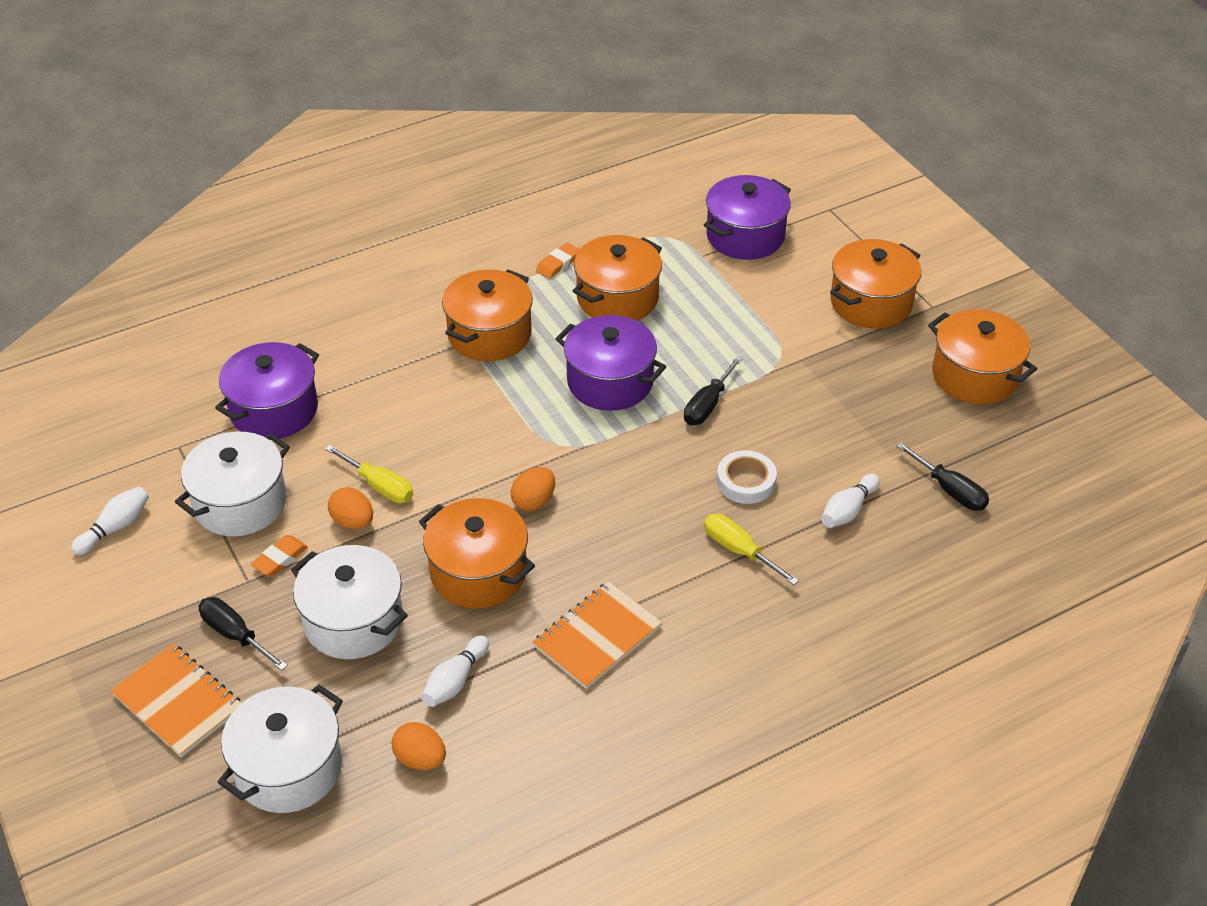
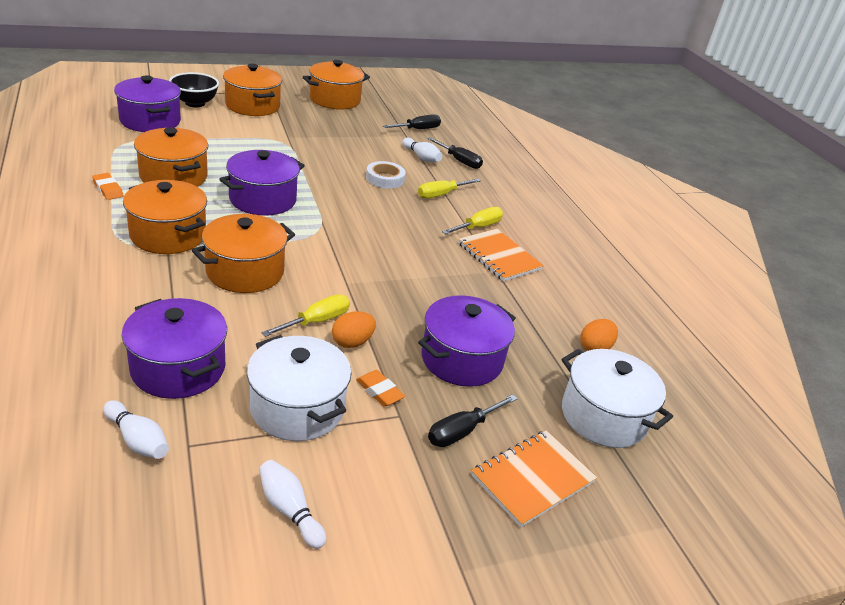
camera: 85 degrees left, 10 degrees down
white pot [291,545,408,659] -> purple pot [418,295,516,387]
orange pot [419,498,535,608] -> orange pot moved to [192,214,295,293]
white bowling pin [422,635,489,707] -> white bowling pin moved to [103,400,169,459]
orange egg [511,467,555,511] -> none
black screwdriver [684,356,743,425] -> black screwdriver moved to [428,137,483,169]
none -> black bowl [169,72,219,108]
none -> yellow screwdriver [442,207,503,234]

